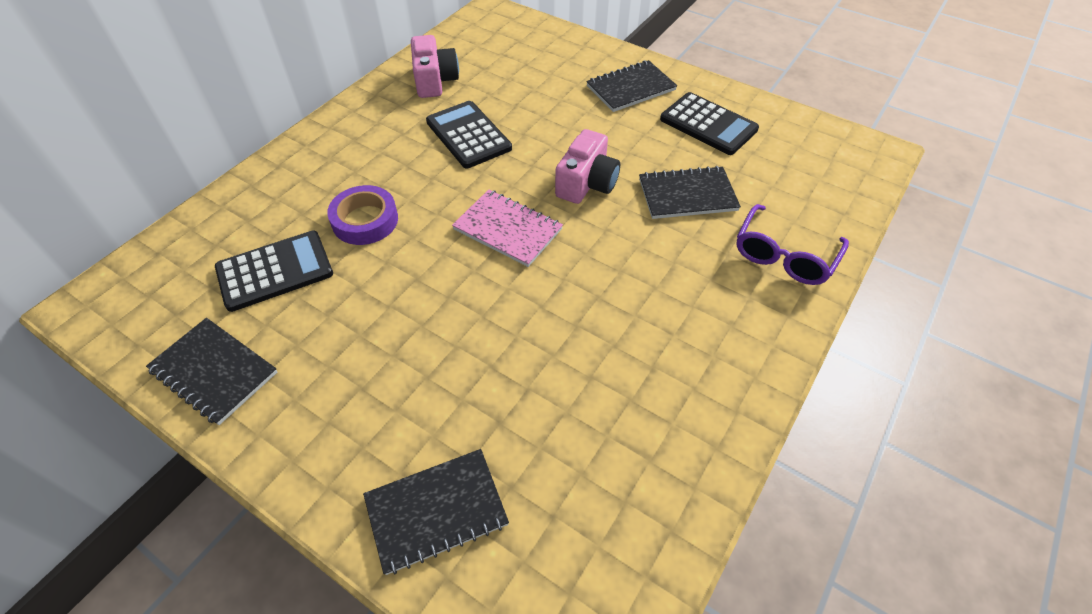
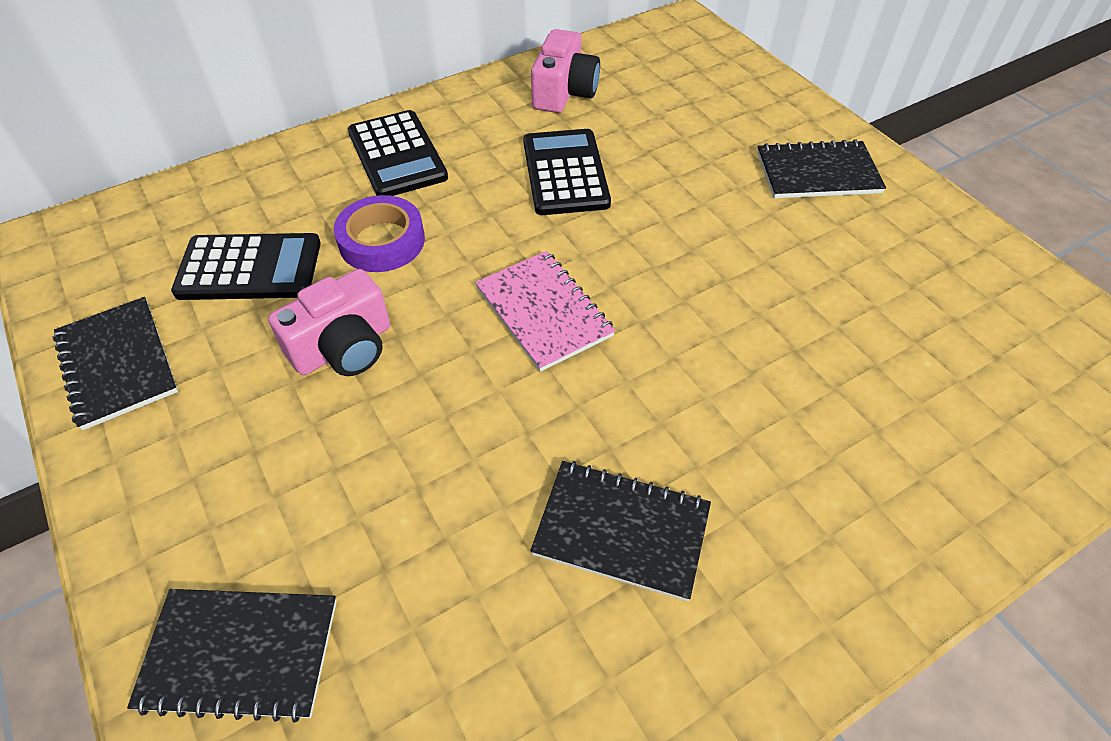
camera: 25 degrees right, 0 degrees up
pink camera [555,129,620,204] -> pink camera moved to [268,269,390,376]
black notebook [639,166,741,219] -> black notebook moved to [530,461,711,601]
black calculator [660,92,759,155] -> black calculator moved to [348,110,448,196]
purple glasses [736,204,849,285] -> none

